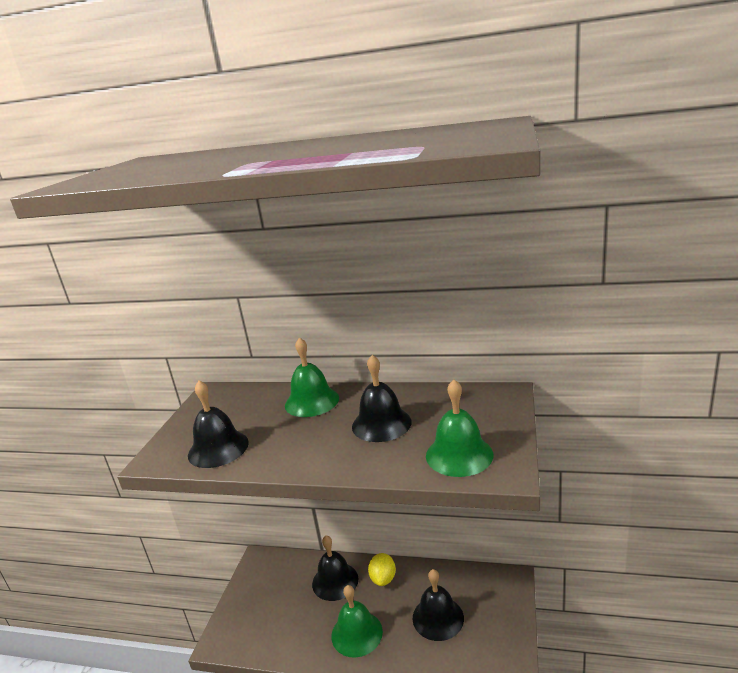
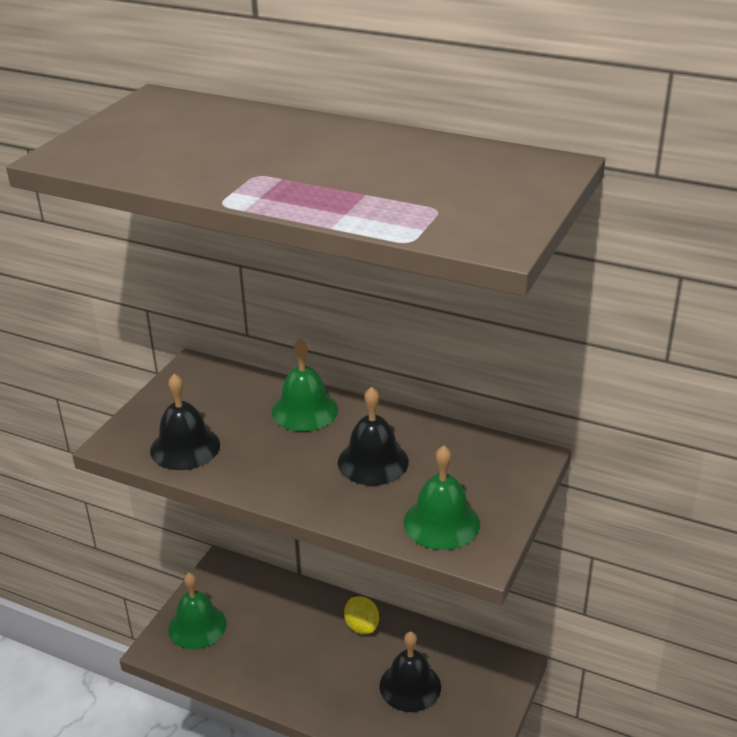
camera: 10 degrees right, 10 degrees up
black bell [312,536,358,601] -> none
green bell [332,585,383,658] -> green bell moved to [168,573,227,649]
yellow lemon [368,553,396,586] -> yellow lemon turned 45 degrees counterclockwise [344,596,379,634]

